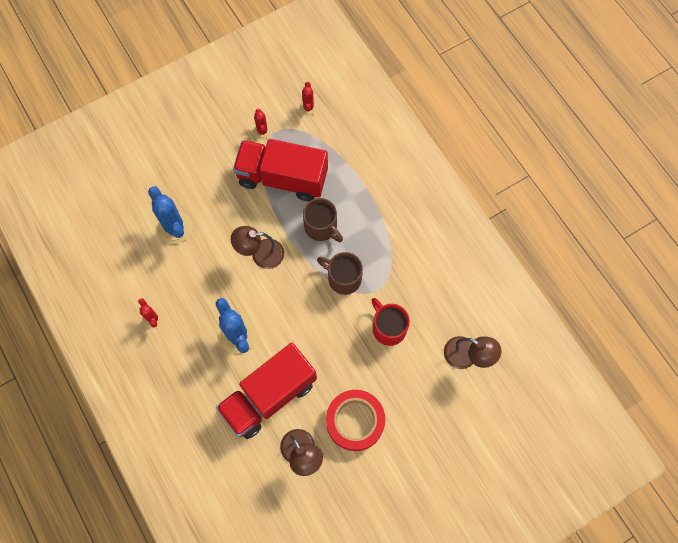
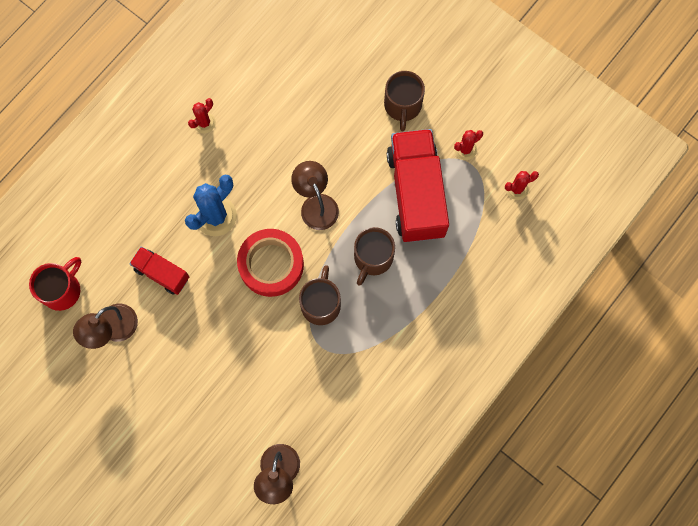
camera: 70 degrees right, 5 degrees up
blue cactus [148,186,193,244] -> none
red truck [216,343,317,439] -> red truck [130,246,190,295], size x0.52
red tape [326,390,385,451] -> red tape moved to [237,229,304,297]
red mug [371,298,410,346] -> red mug moved to [29,257,81,311]
none -> brown mug [384,71,425,131]

